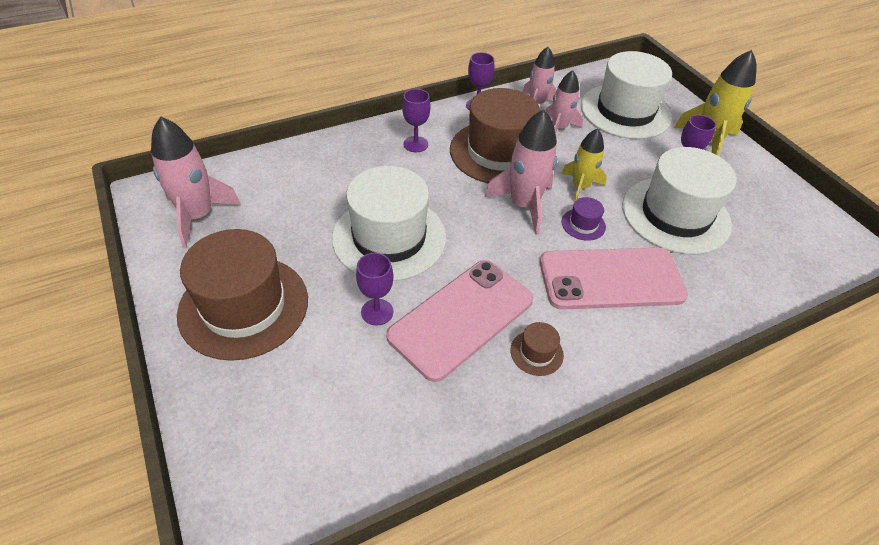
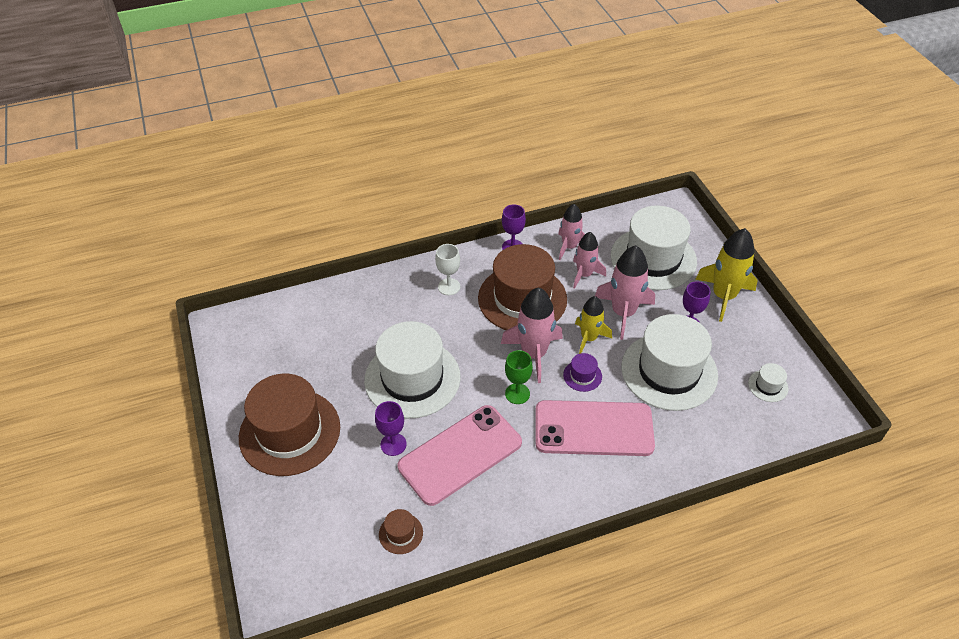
camera: 10 degrees right, 0 degrees up
pink rocket [151,116,241,248] -> pink rocket moved to [595,245,655,340]
purple goblet [402,89,430,152] -> white goblet [435,244,460,295]
brown hat [510,322,564,376] -> brown hat moved to [379,509,423,554]
none -> green goblet [505,350,533,404]
none -> white hat [748,363,789,402]

